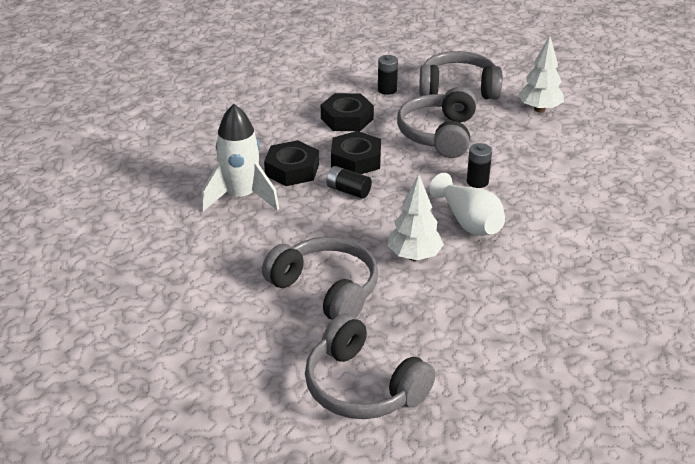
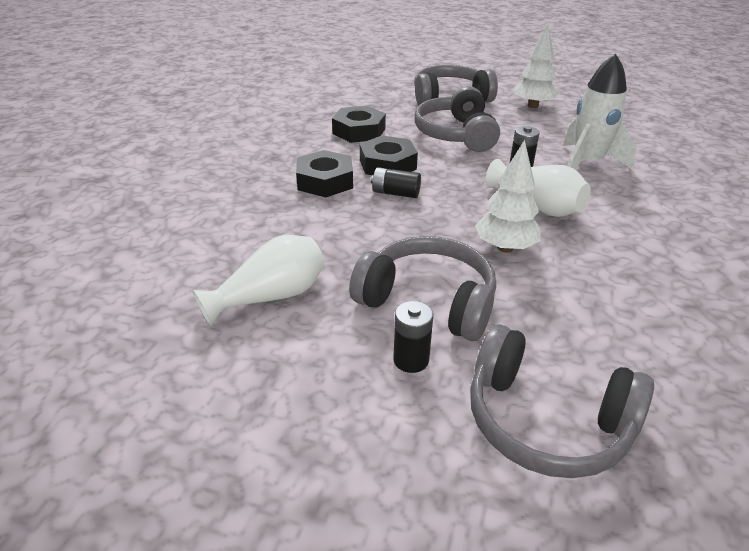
camera: 15 degrees left, 0 degrees up
white rocket [201,104,279,212] -> white rocket moved to [563,53,637,170]
black battery [378,55,398,95] -> black battery moved to [393,301,433,373]
none -> white vase [192,235,325,326]

